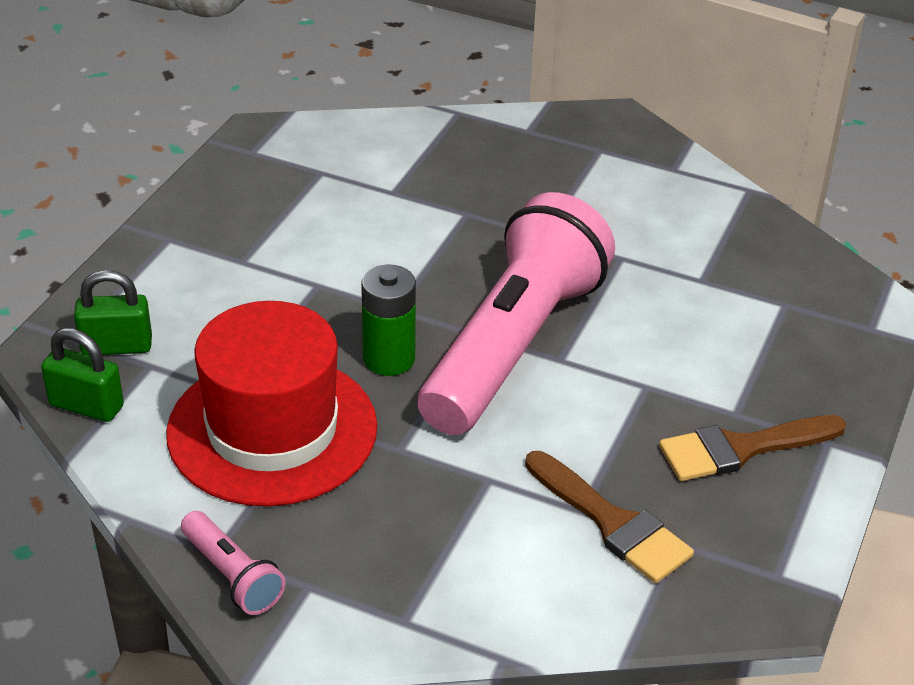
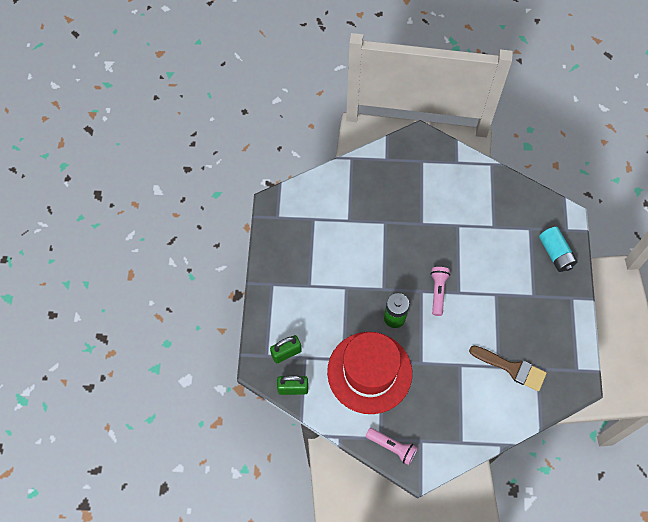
camera: 20 degrees left, 25 degrees up
pink flashlight [417,192,615,435] -> pink flashlight [431,267,450,316], size x0.41
brown brush [659,415,846,481] -> none
none -> turquoise battery [539,227,578,272]

